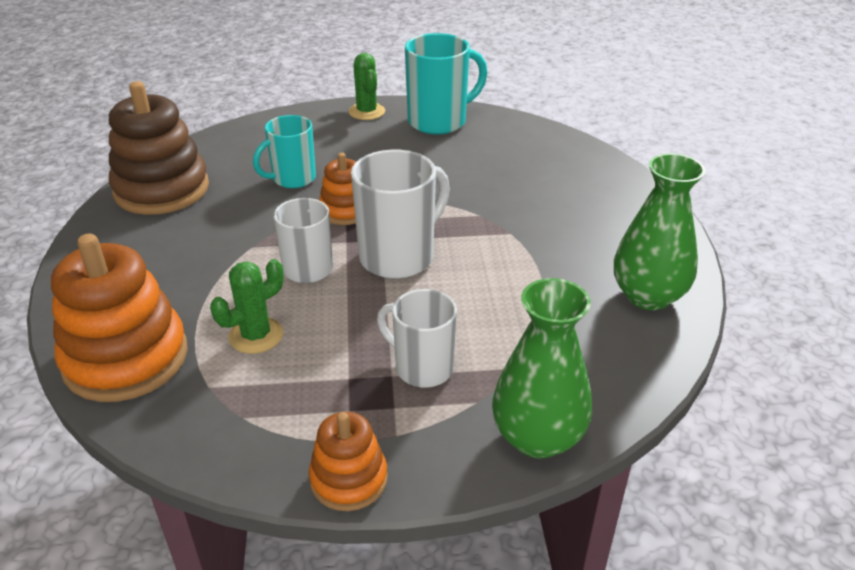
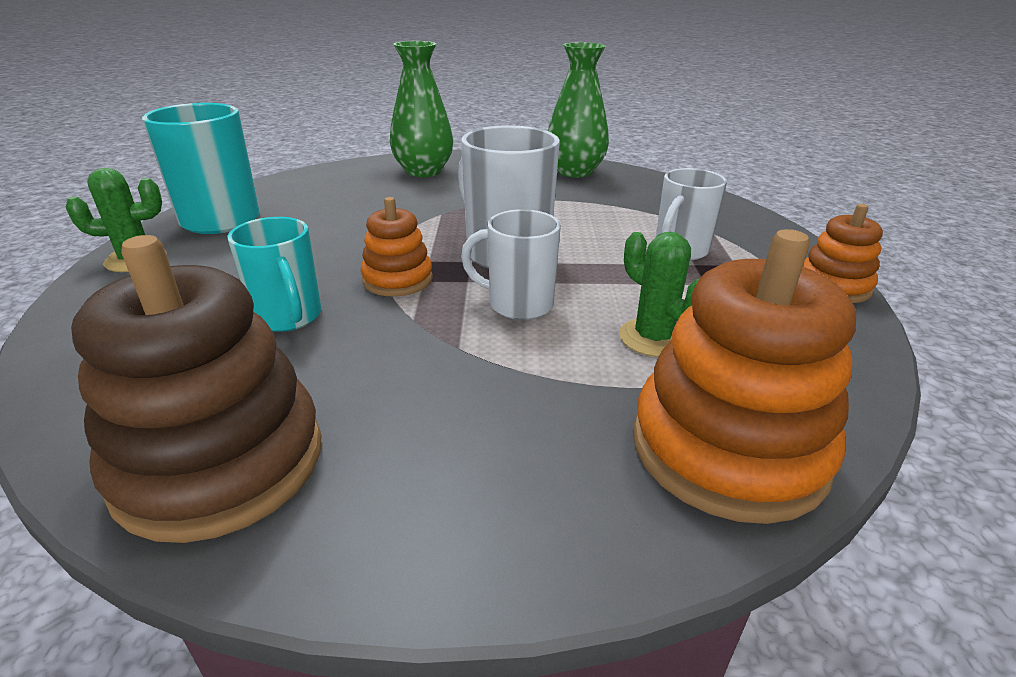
camera: 85 degrees left, 5 degrees down
green vase [492,278,592,459] -> green vase moved to [390,41,453,177]

